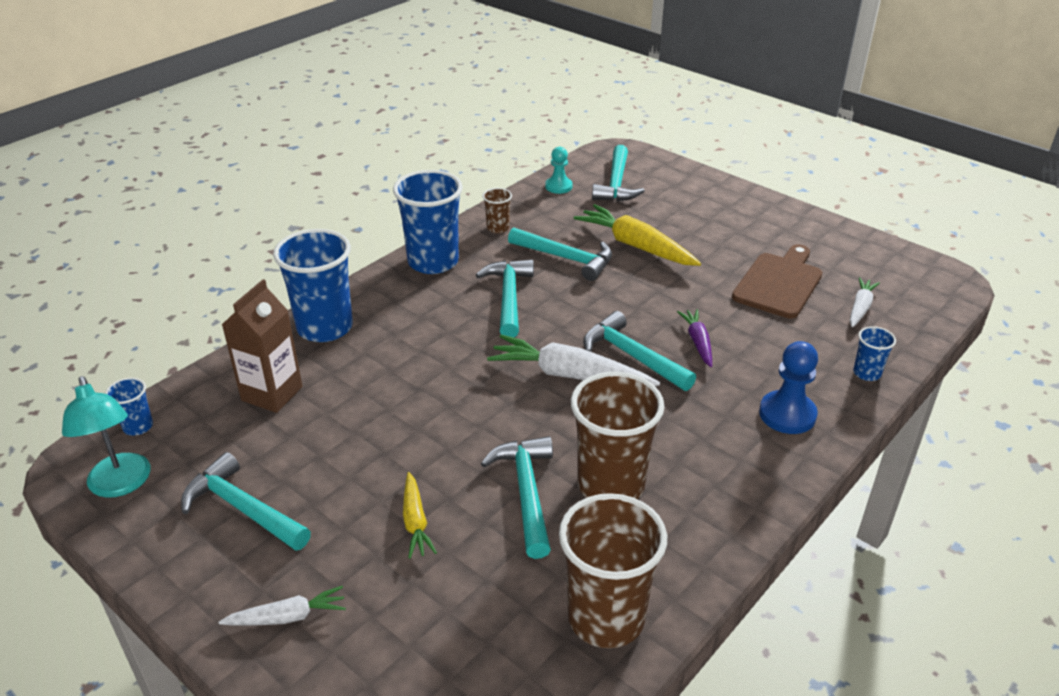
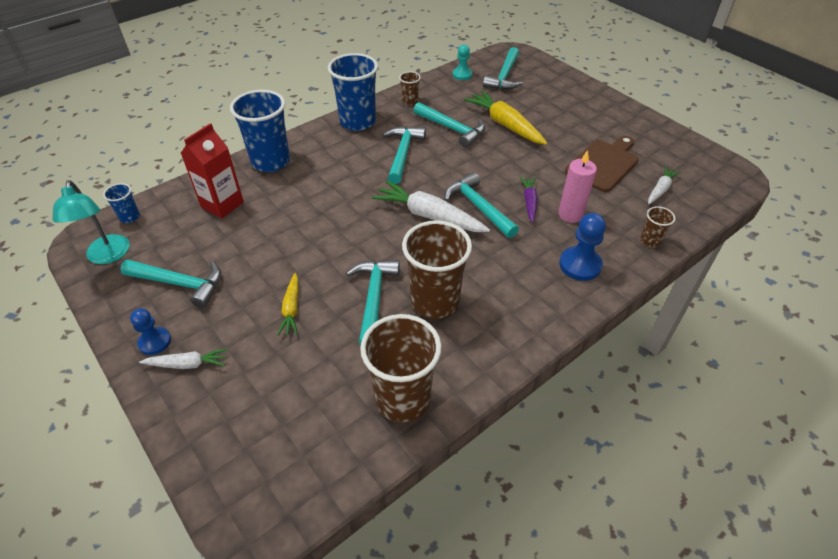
camera: 10 degrees right, 10 degrees up
turquoise hammer [181,452,311,551] -> turquoise hammer turned 150 degrees clockwise [120,260,221,308]
brown carton [222,279,303,413] -> red carton [181,123,244,219]
blue cup [853,326,896,381] -> brown cup [640,206,676,248]
none -> blue pawn [130,308,171,355]
none -> pink candle [558,150,597,223]

